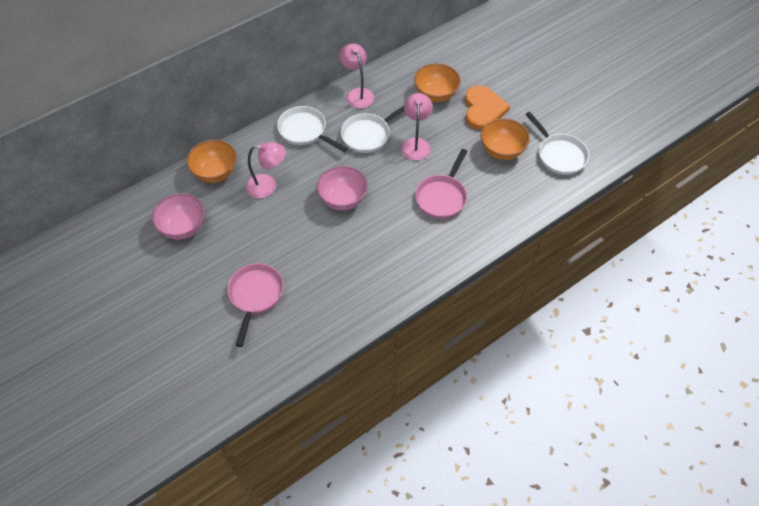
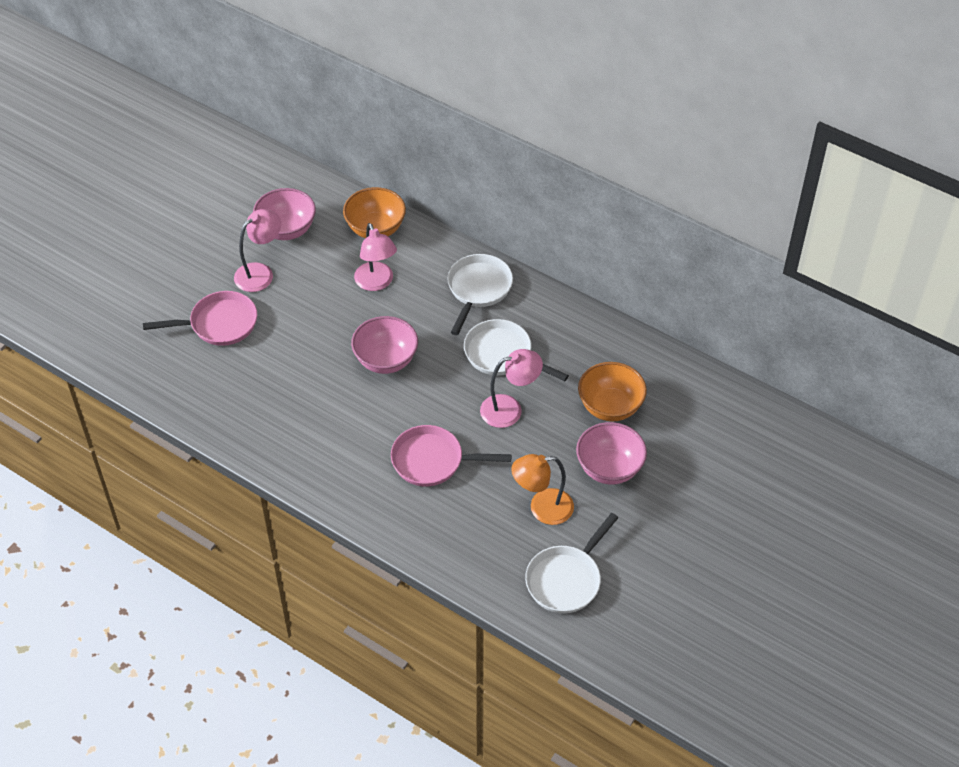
camera: 70 degrees right, 5 degrees down
pink lamp [340,44,374,109] -> pink lamp moved to [234,209,281,292]
orange heart [465,85,510,130] -> pink bowl [576,422,647,485]
orange bowl [481,118,530,160] -> orange lamp [511,454,574,525]

